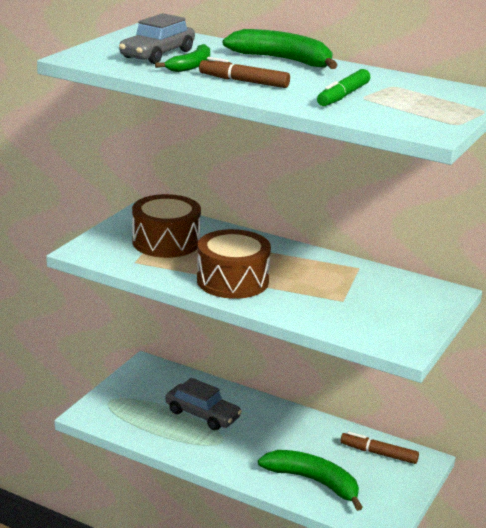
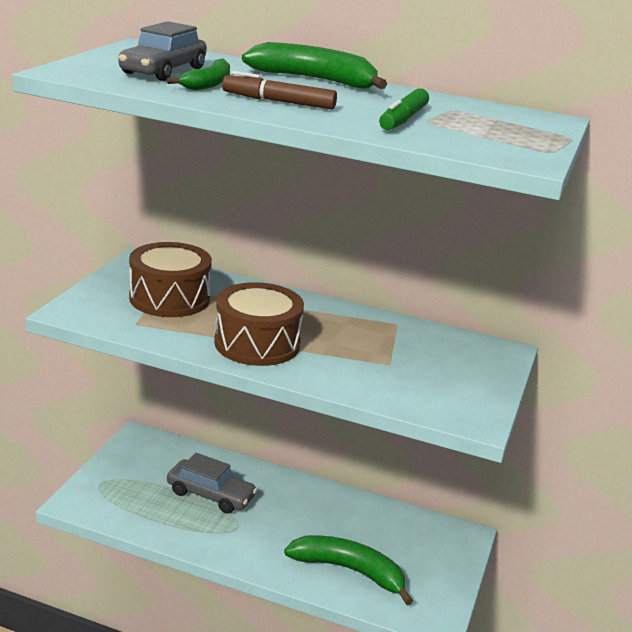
camera: 10 degrees left, 0 degrees up
brown marker [340,432,419,464] -> none

